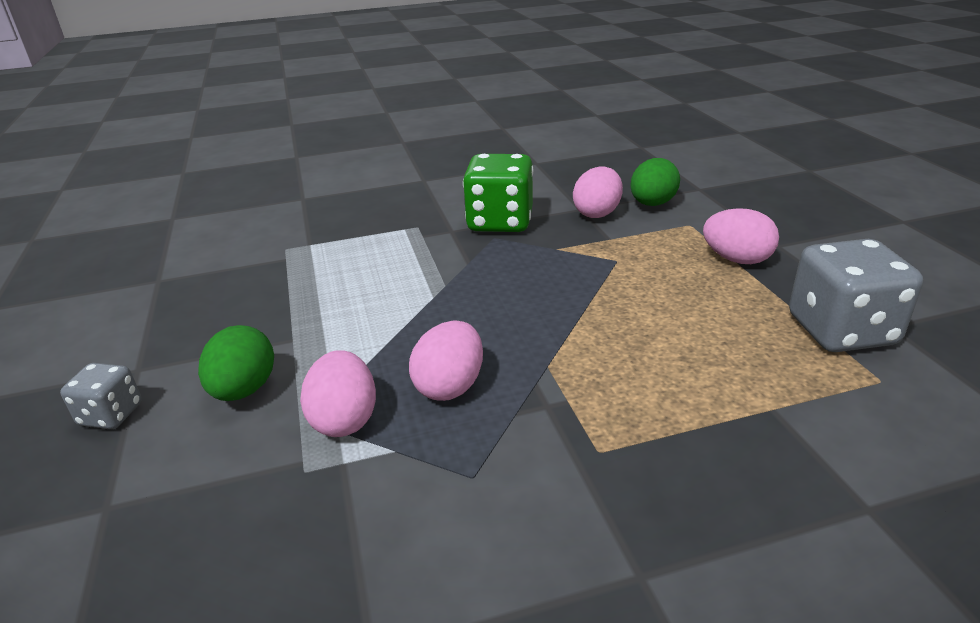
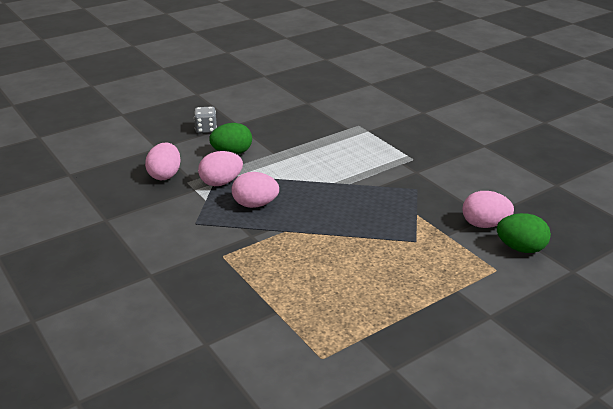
camera: 70 degrees right, 0 degrees up
green dice [463,154,533,232] -> none
pink egg [703,208,779,264] -> pink egg moved to [145,142,181,180]
grey dice [789,239,923,352] -> none

